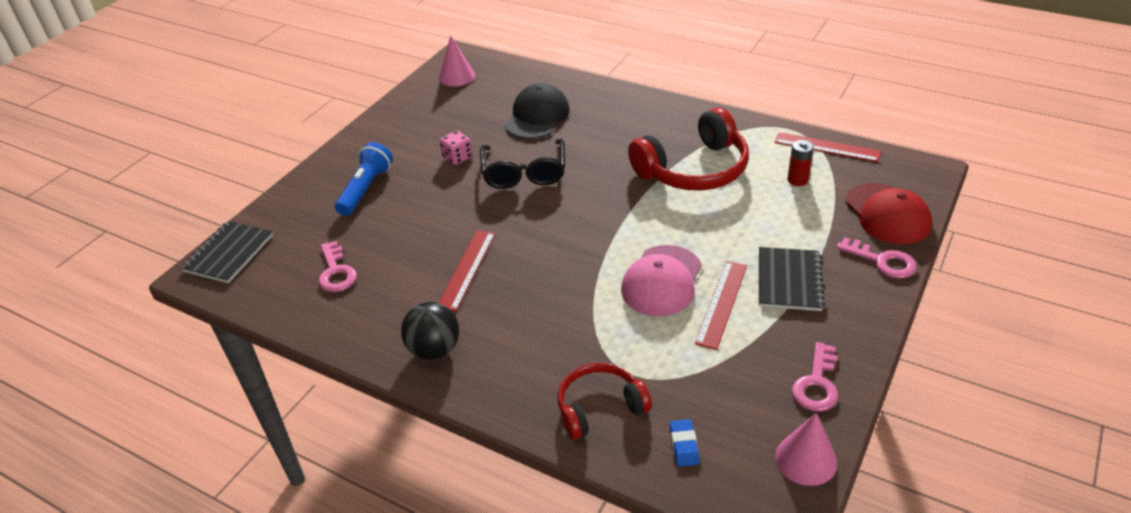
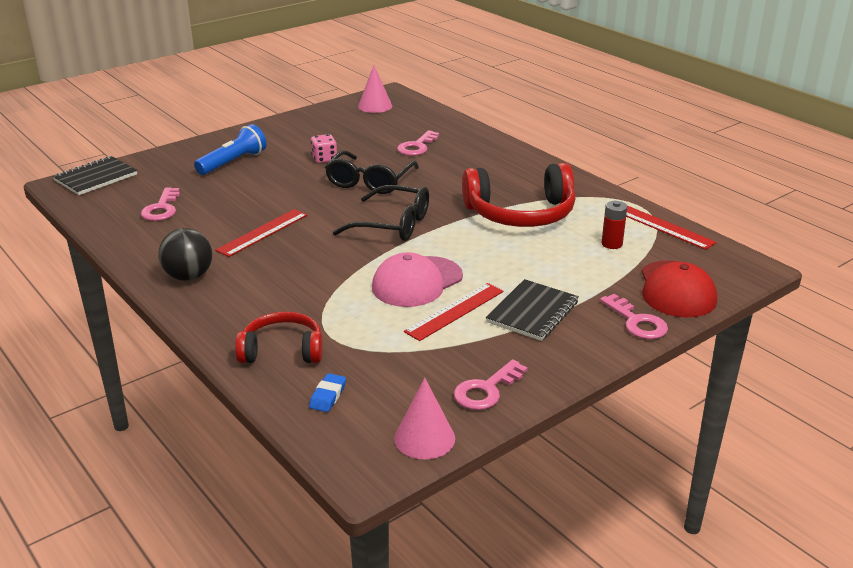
camera: 20 degrees right, 10 degrees down
black cap [505,83,570,139] -> pink key [397,130,439,156]
none -> black glasses [333,185,429,241]

